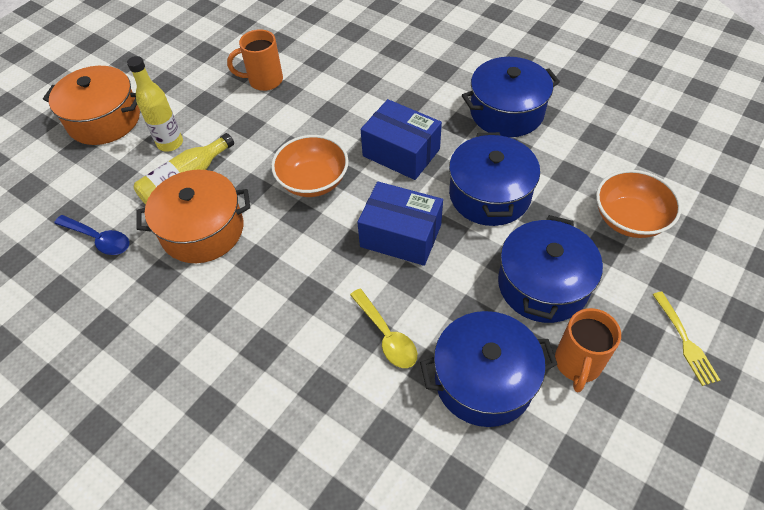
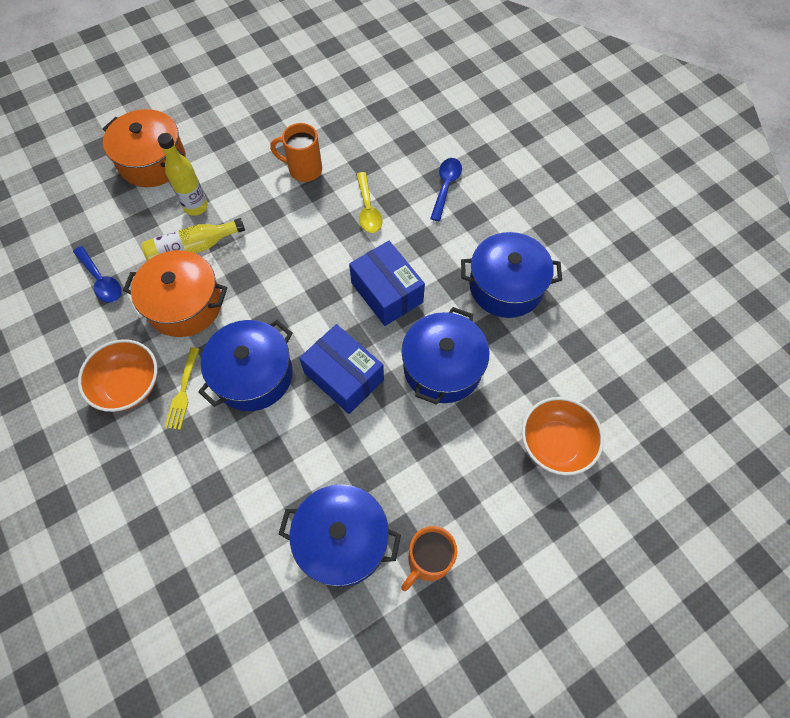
camera: 20 degrees right, 10 degrees up
orange bowl [271,135,349,197] -> orange bowl moved to [78,339,157,412]
yellow spoon [350,289,417,368] -> yellow spoon moved to [356,172,383,233]
blue pot [498,215,603,323] -> blue pot moved to [198,320,293,411]
yellow fork [652,291,720,386] -> yellow fork moved to [165,347,199,430]
none -> blue spoon [430,158,462,221]

